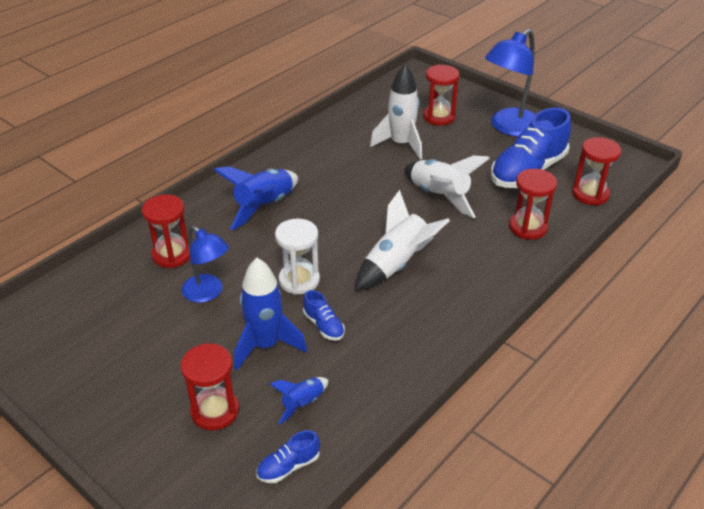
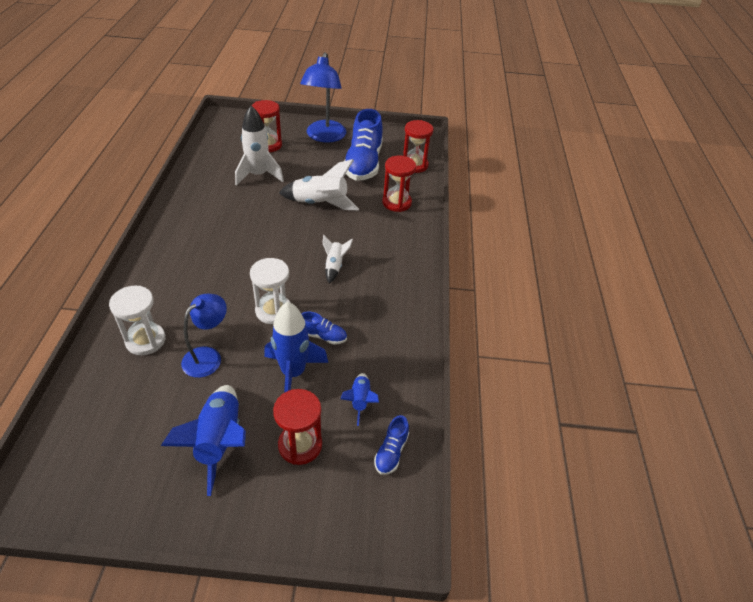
camera: 40 degrees left, 5 degrees up
red hourglass [142,194,190,268] -> white hourglass [109,286,166,355]
blue lamp [182,226,229,303] -> blue lamp turned 60 degrees counterclockwise [181,294,227,378]
blue rocket [214,166,298,230] -> blue rocket moved to [161,385,246,496]
white rocket [355,190,450,291] -> white rocket [322,235,353,284], size x0.54

